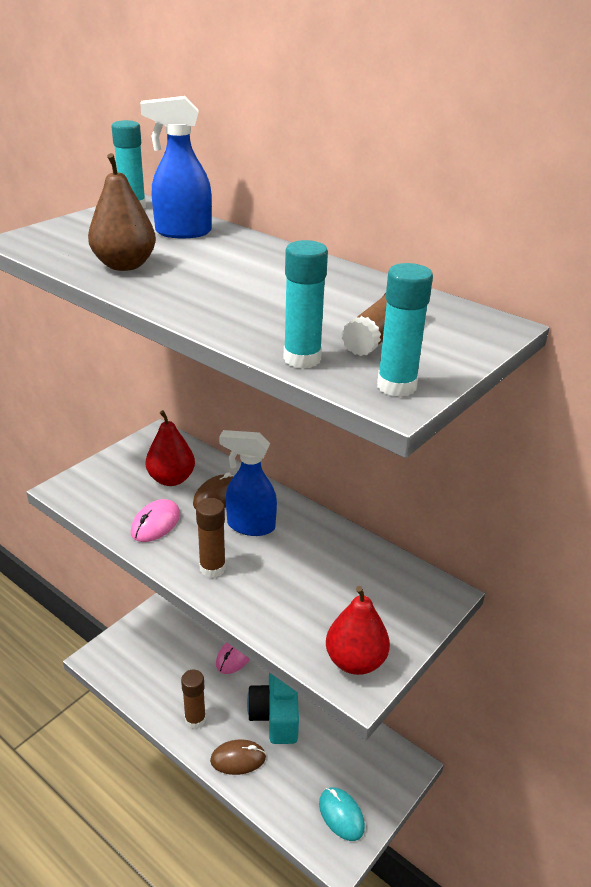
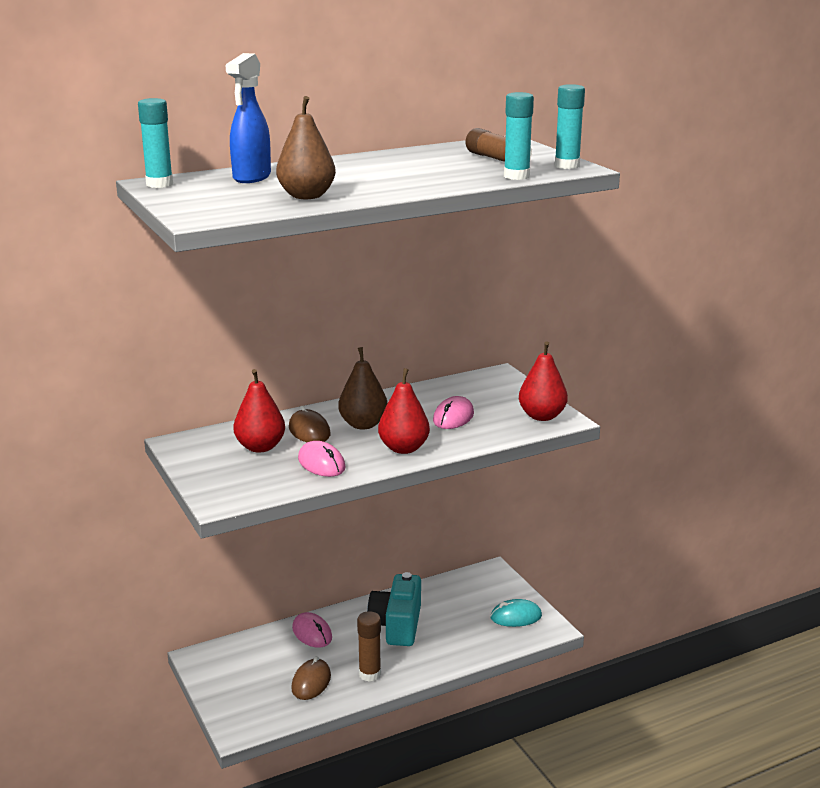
camera: 65 degrees left, 10 degrees down
brown glue stick [196,498,226,578] -> red pear [378,368,430,454]
brown mouse [210,740,266,775] -> brown mouse moved to [291,656,331,700]
blue spray bottle [219,430,277,536] -> brown pear [338,347,388,429]
turquoise camera [247,673,299,744] -> turquoise camera turned 75 degrees clockwise [367,572,421,646]
none -> pink mouse [433,396,474,429]

